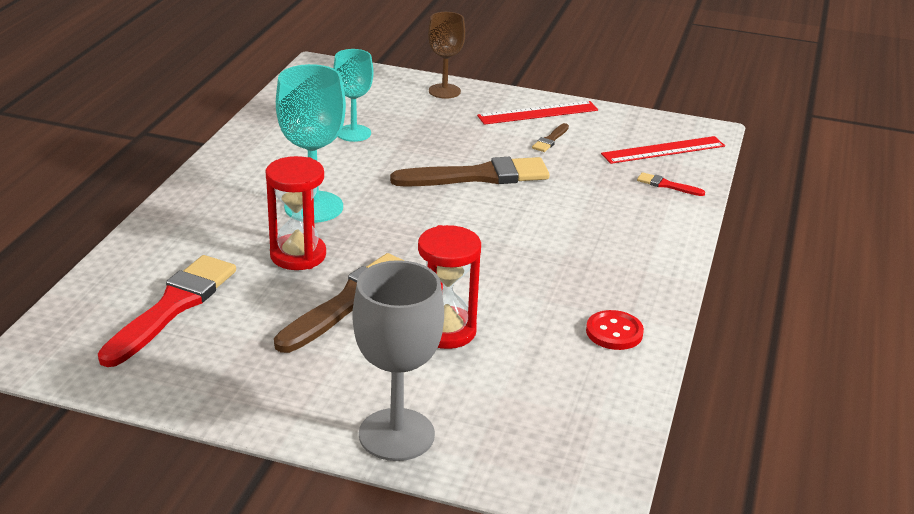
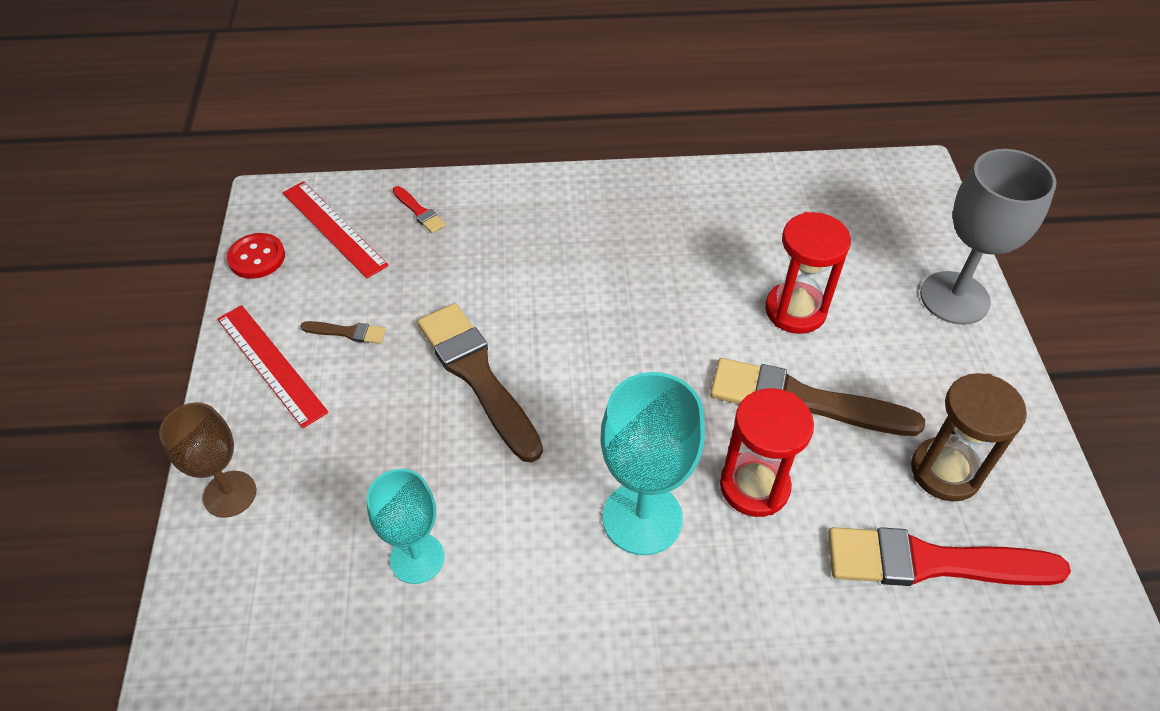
camera: 110 degrees left, 20 degrees up
red button [586,310,644,350] -> red button moved to [227,233,285,279]
red brush [637,172,705,196] -> red brush turned 45 degrees counterclockwise [393,186,446,233]
none -> brown hourglass [911,373,1027,502]

